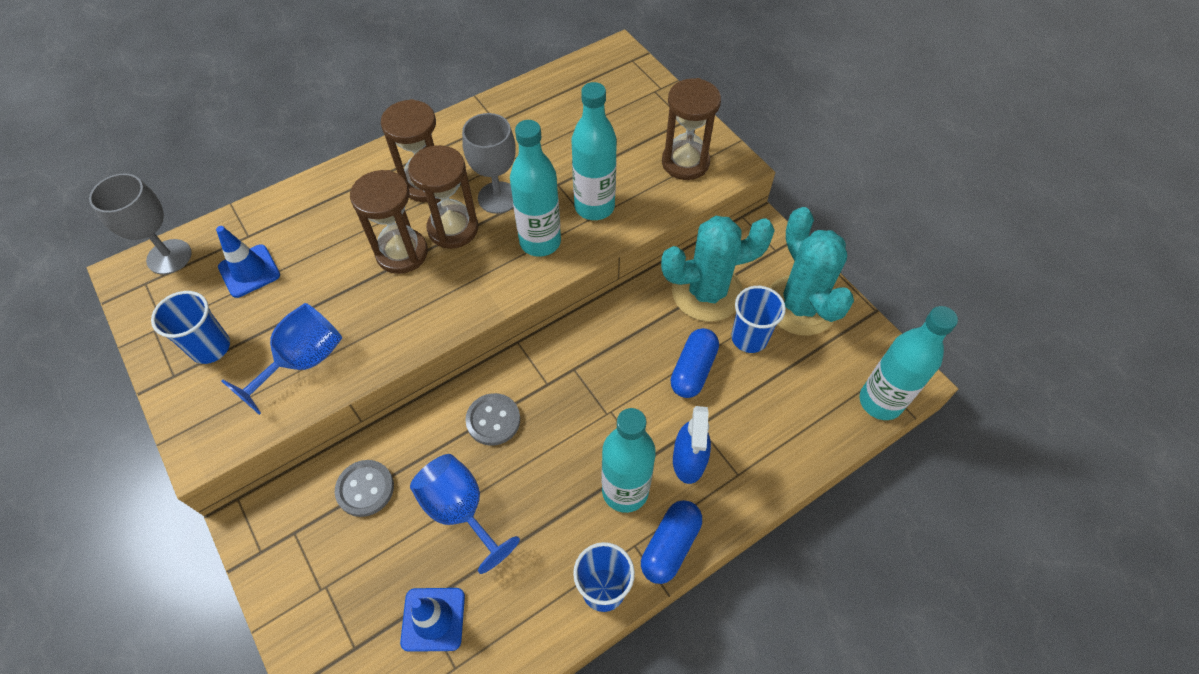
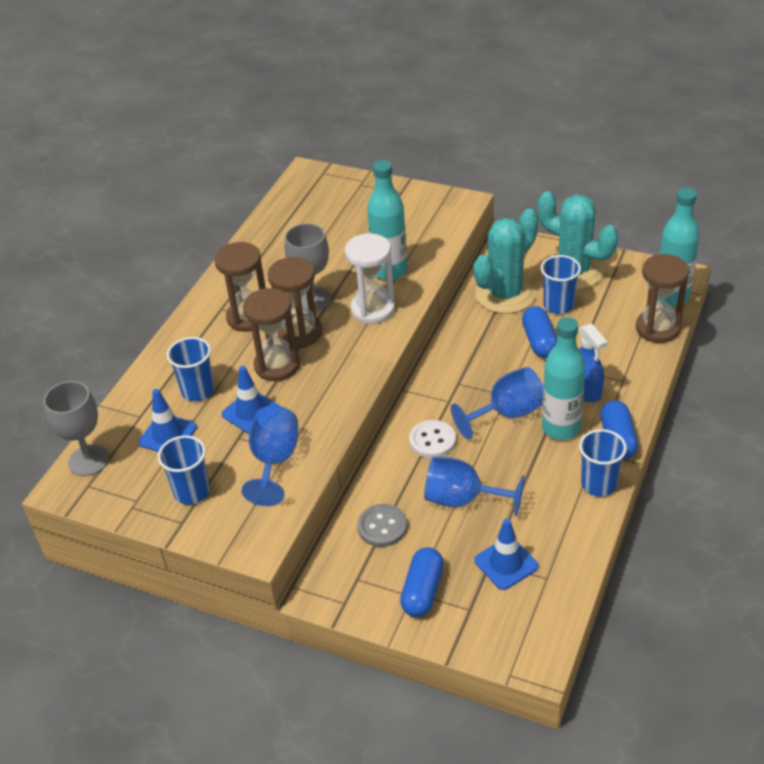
camera: 30 degrees left, 15 degrees down
grey button [465,393,520,446] -> white button [409,420,456,458]
turquoise bottle [510,120,561,257] -> white hourglass [345,234,395,324]
brown hourglass [662,78,721,180] -> brown hourglass moved to [636,254,689,343]
none -> blue cup [167,337,214,401]
none -> blue traffic cone [222,366,279,434]
none -> blue capsule [400,547,444,617]
none -> blue goblet [451,367,543,440]

